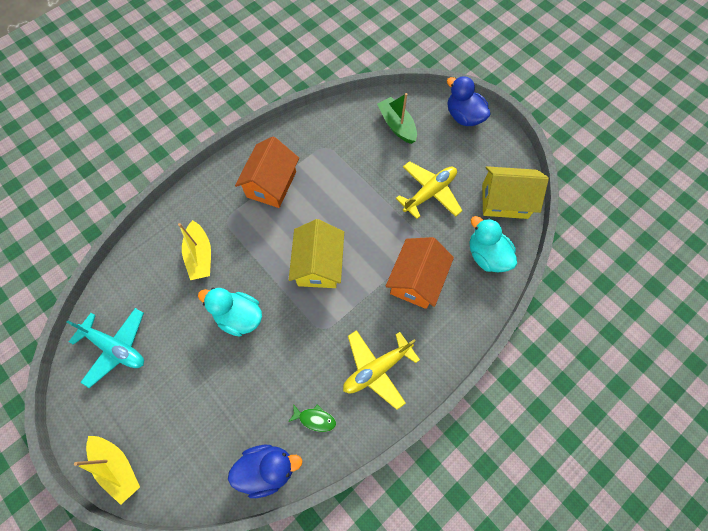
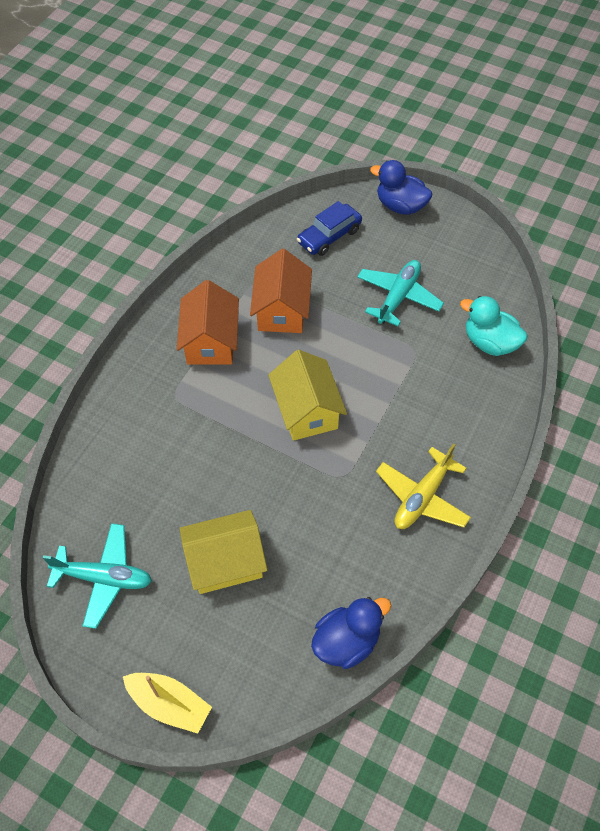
camera: 20 degrees left, 10 degrees down
yellow boat [178,220,211,280] -> none
turquoise duck [198,288,262,337] -> none
green fish [288,404,336,432] -> none
green boat [377,93,417,144] -> blue car [297,201,362,256]
orange house [386,237,454,309] -> orange house moved to [250,249,312,333]
yellow plane [396,161,462,219] -> turquoise plane [357,260,444,326]
yellow house [482,166,549,219] -> yellow house moved to [180,510,267,594]

